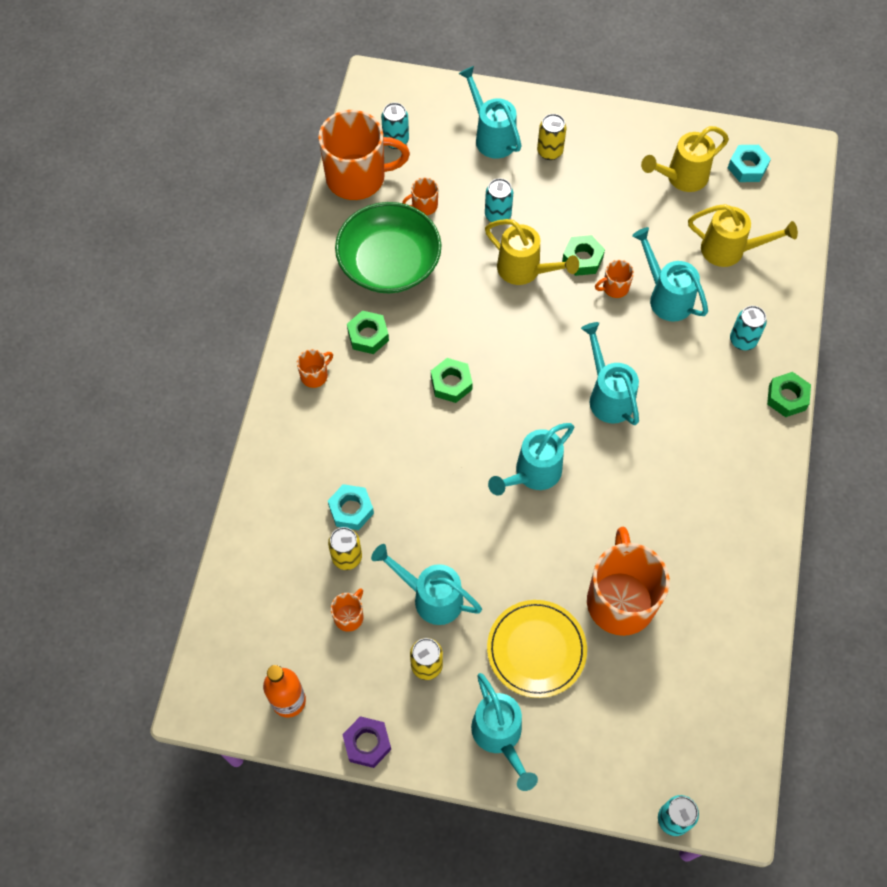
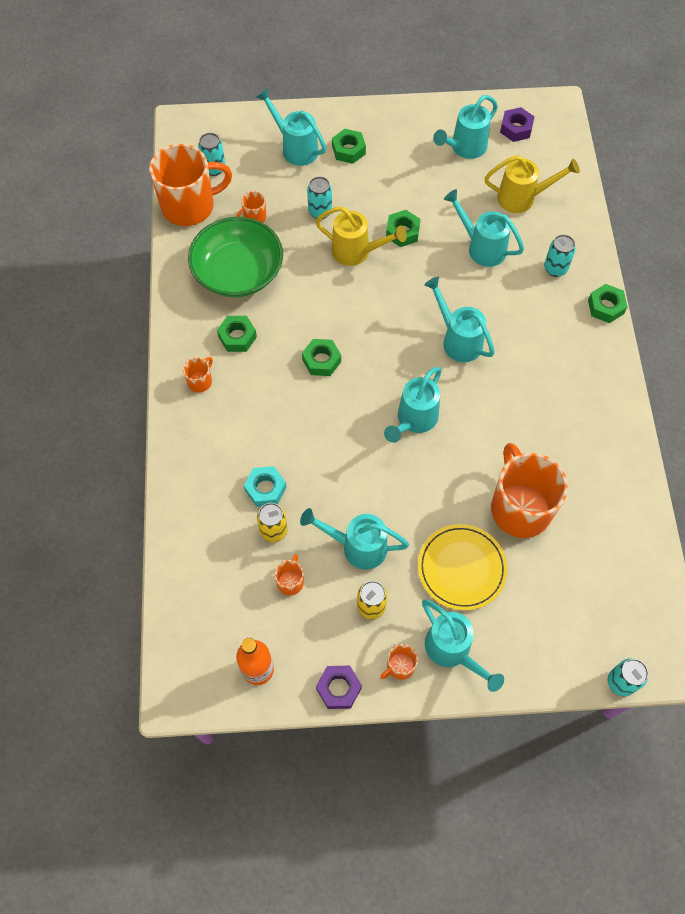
camera: 15 degrees left, 0 degrees up
yellow can [537,114,566,160] -> green nut [332,129,366,164]
orange mug [595,260,634,298] -> orange mug moved to [380,644,418,680]
yellow watering can [641,126,729,192] -> turquoise watering can [433,95,498,159]
turquoise nut [728,145,771,182] -> purple nut [500,107,535,142]

